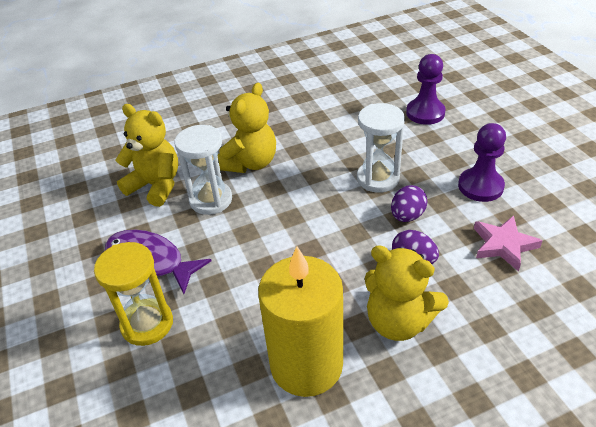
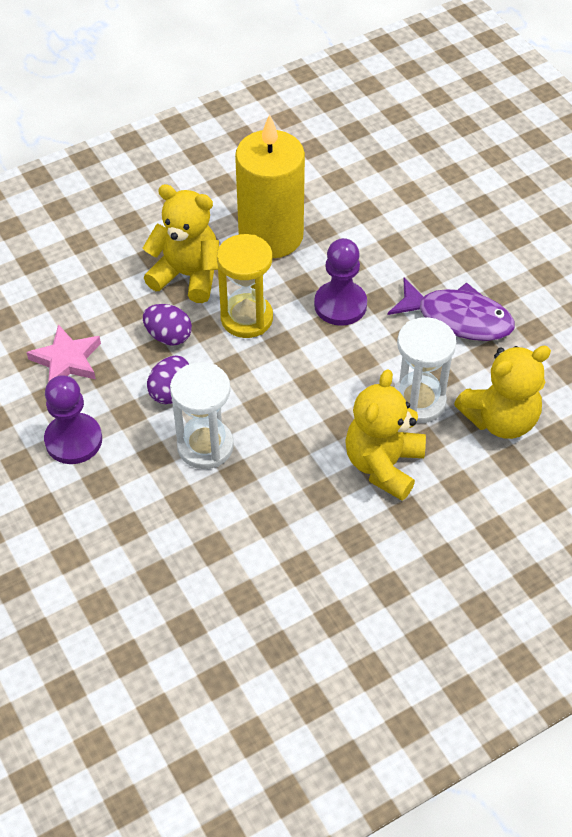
camera: 170 degrees right, 10 degrees up
yellow hourglass [94,242,173,346] -> yellow hourglass moved to [217,234,273,338]
yellow teddy bear [115,104,178,207] -> yellow teddy bear turned 45 degrees counterclockwise [454,346,551,439]
purple pawn [406,54,446,125] -> purple pawn moved to [314,238,367,326]

